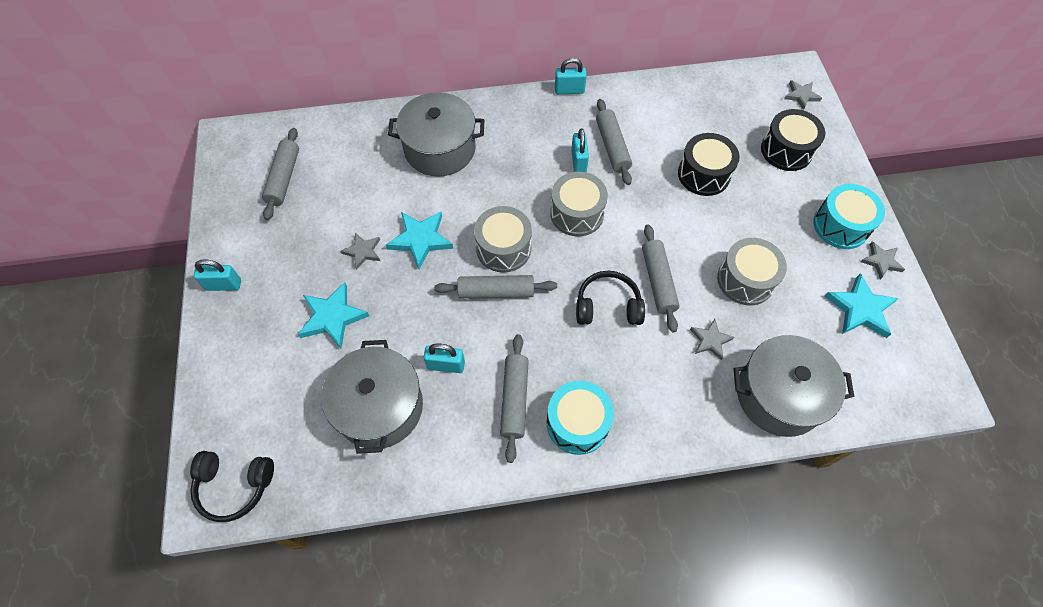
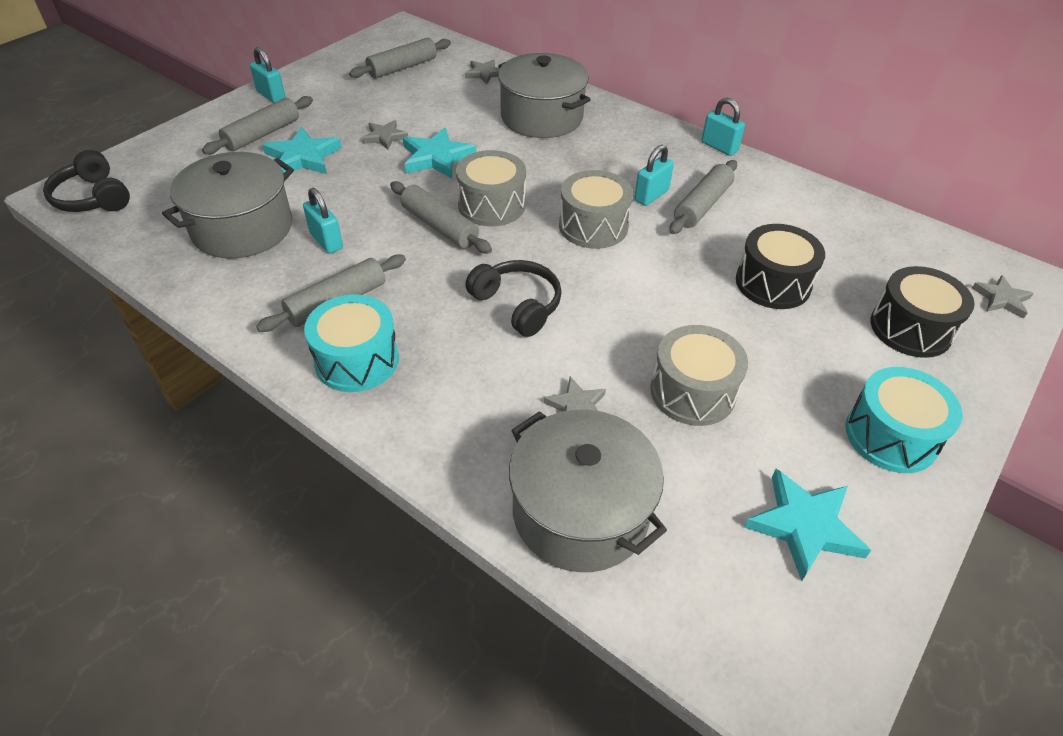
camera: 45 degrees right, 15 degrees down
grey rolling pin [642,224,680,332] -> grey rolling pin moved to [202,96,313,154]
grey star [860,241,905,279] -> grey star moved to [465,59,499,84]

